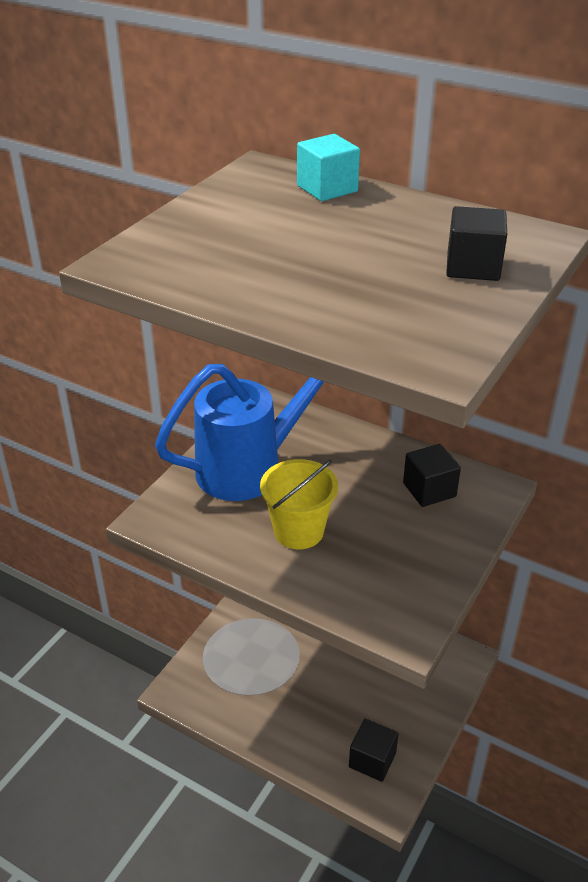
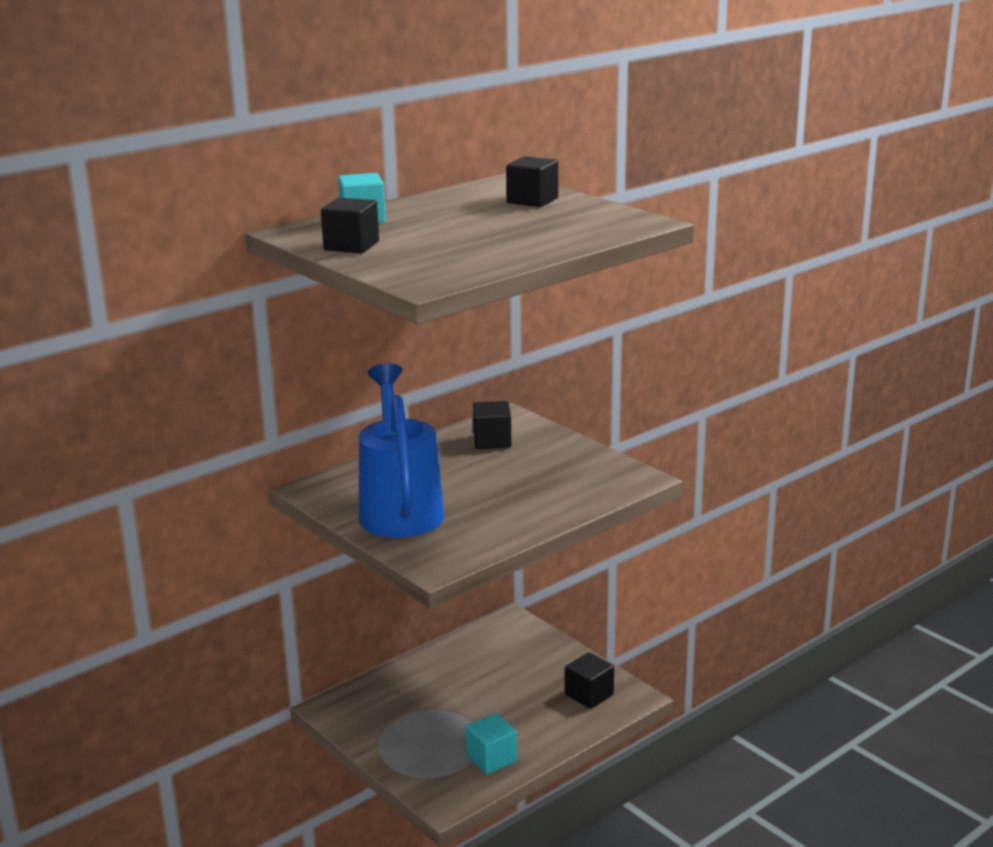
camera: 70 degrees left, 15 degrees down
yellow bucket [260,459,338,549] -> none
none -> black cube [321,198,379,253]
none -> turquoise cube [466,713,517,774]

